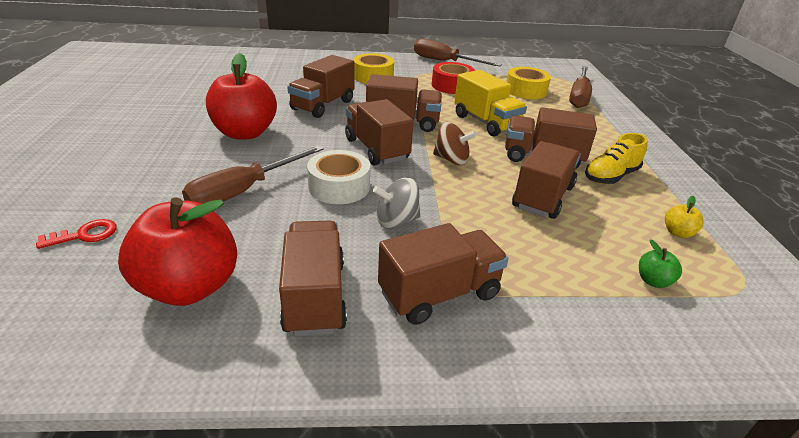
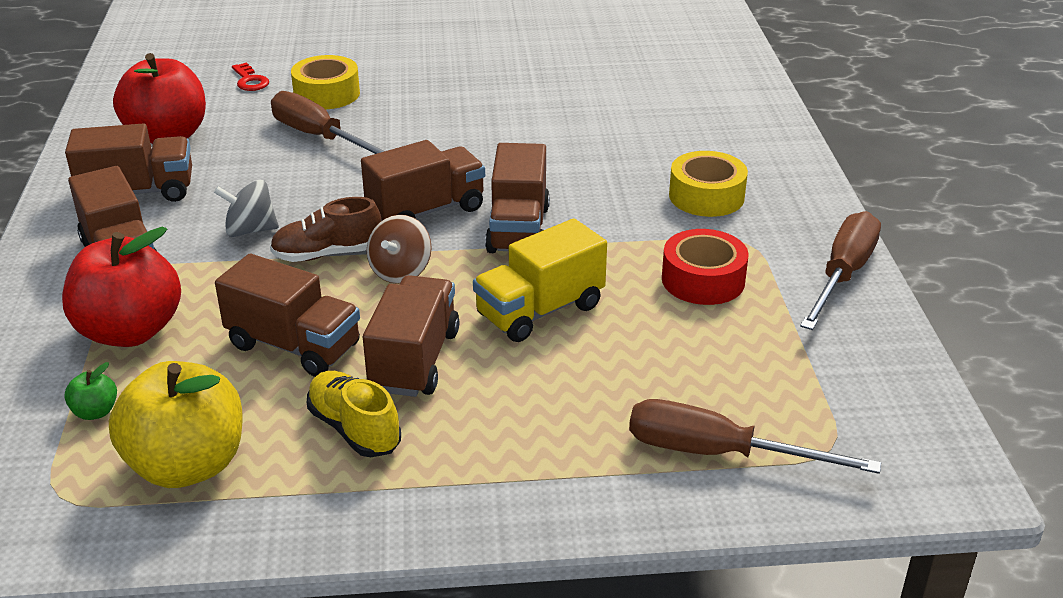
camera: 90 degrees right, 0 degrees up
red apple [206,53,277,140] -> red apple moved to [62,226,181,347]
brown truck [287,55,355,118] -> none
white tape [307,150,370,204] -> none
grey spinning top [373,178,420,229] -> grey spinning top turned 75 degrees counterclockwise [214,180,279,237]
yellow tape [506,67,551,99] -> yellow tape moved to [291,55,360,110]
yellow apple [665,196,704,238] -> yellow apple [109,361,243,488], size x2.44
none -> brown shoe [270,197,381,262]

